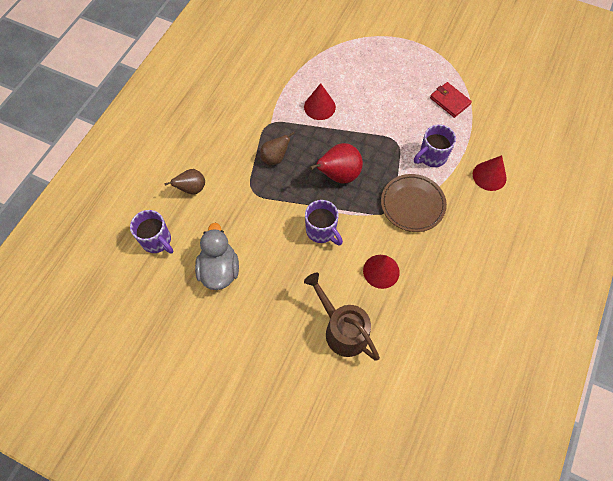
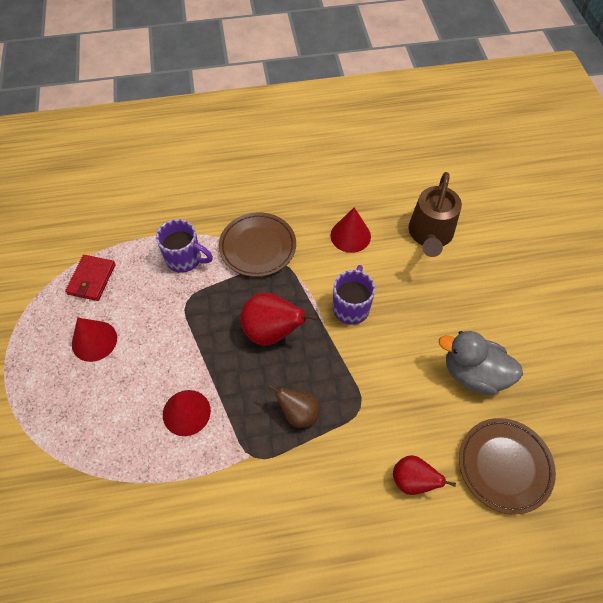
camera: 125 degrees left, 5 degrees down
purple mug [130,210,173,254] -> brown plate [459,418,556,514]
brown pear [164,169,205,194] -> red pear [393,455,456,495]
grey duck [195,223,239,290] -> grey duck turned 60 degrees clockwise [439,331,523,395]
red cone [473,155,507,191] -> red cone moved to [72,318,117,362]

